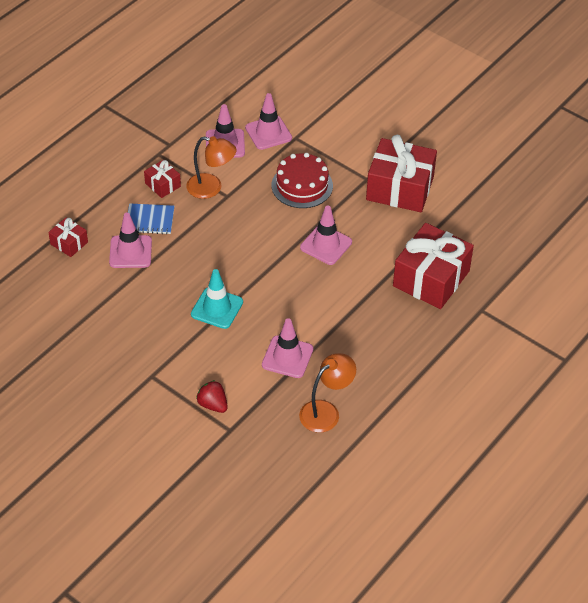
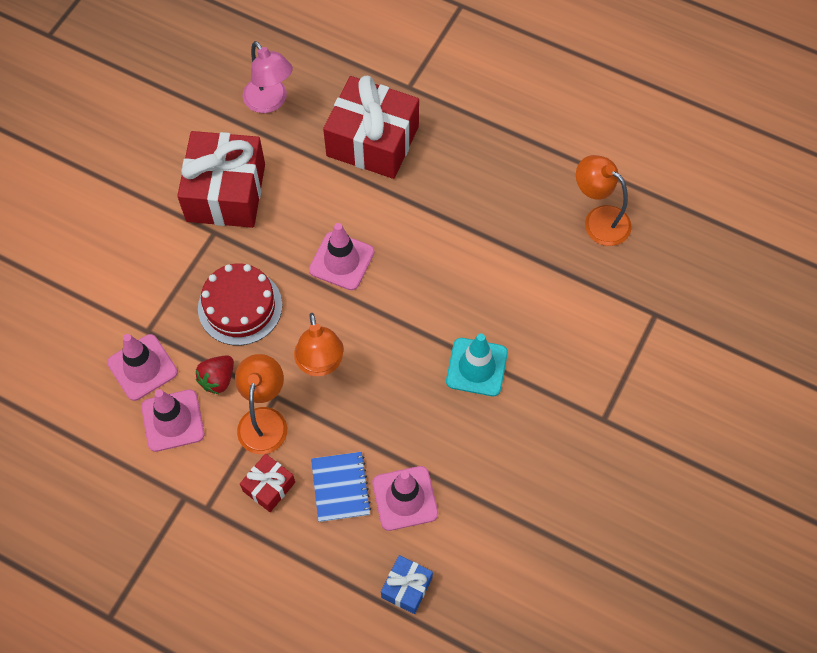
camera: 100 degrees left, 15 degrees up
red gift [48,218,88,257] -> blue gift [381,555,433,614]
red strawberry [196,380,228,413] -> red strawberry moved to [196,355,234,394]
pink traffic cone [262,318,313,378] -> none
none -> pink lamp [243,41,293,113]
none -> orange lamp [294,313,344,376]

